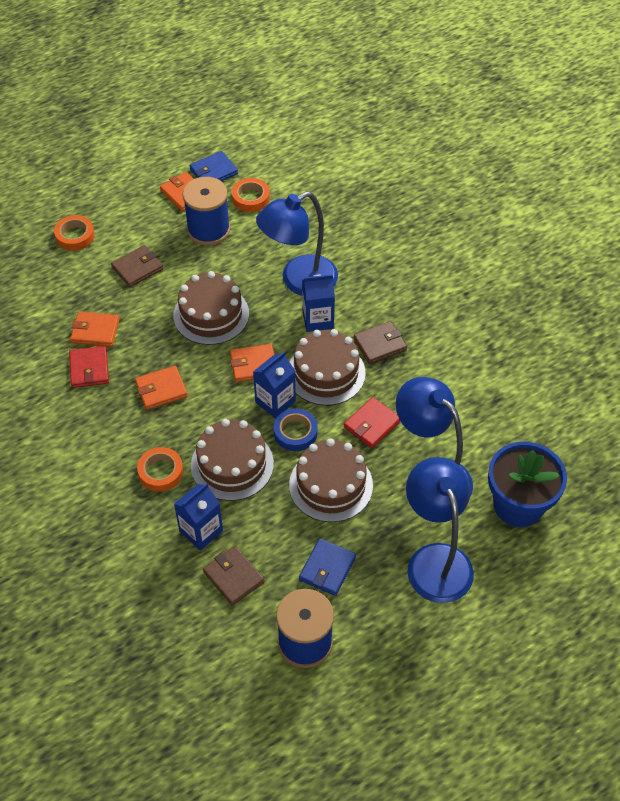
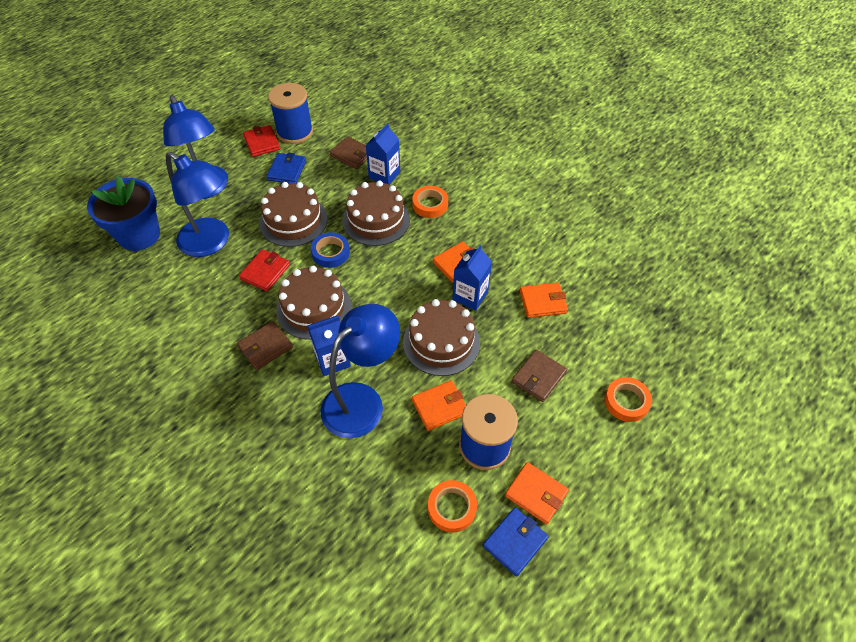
camera: 165 degrees right, 0 degrees up
red wallet [69,346,109,388] -> red wallet moved to [243,125,280,157]
orange wallet [230,344,274,382] -> orange wallet moved to [412,380,466,431]
blue carton [253,352,296,419] -> blue carton moved to [452,245,492,311]

